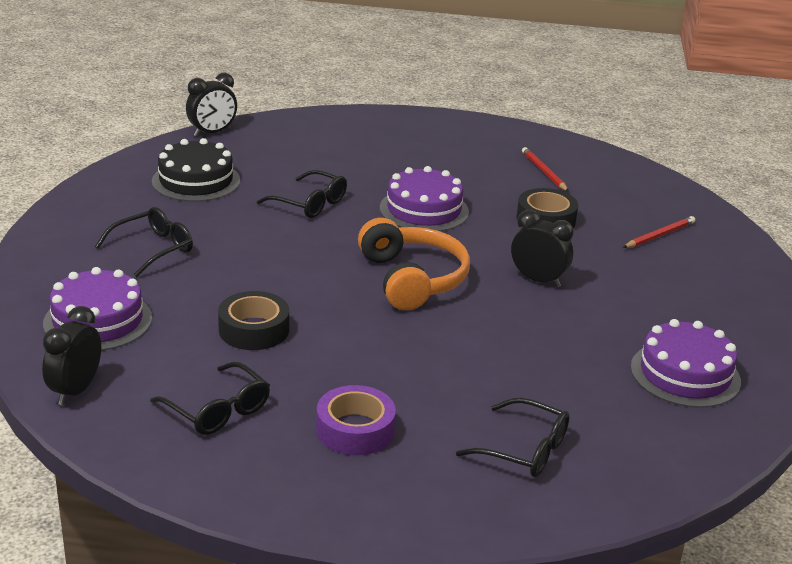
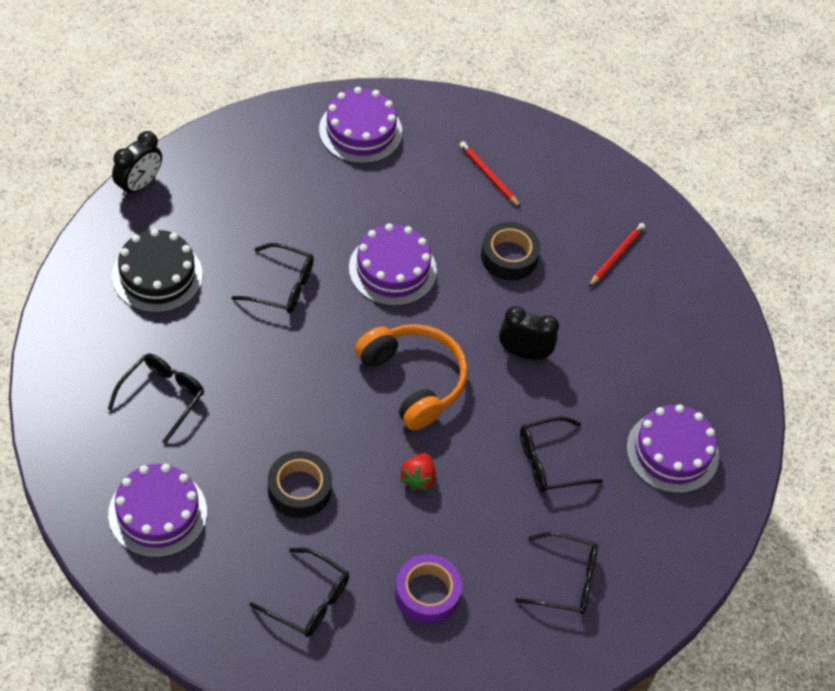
camera: 20 degrees left, 25 degrees up
black clock [42,306,101,405] -> none
none -> purple cake [319,87,402,164]
none -> red strawberry [400,453,436,491]
none -> black glasses [520,416,603,492]

